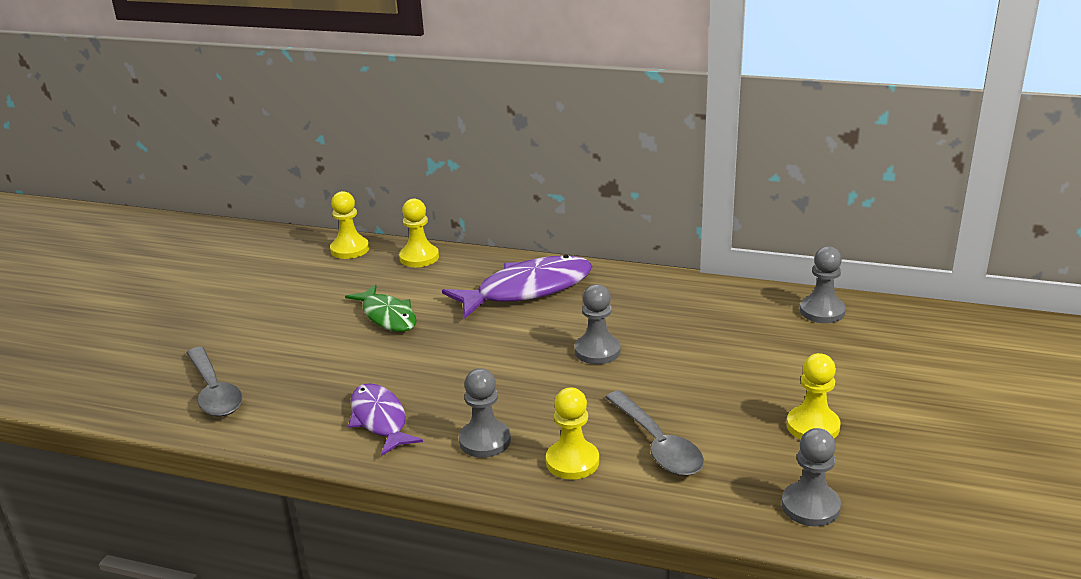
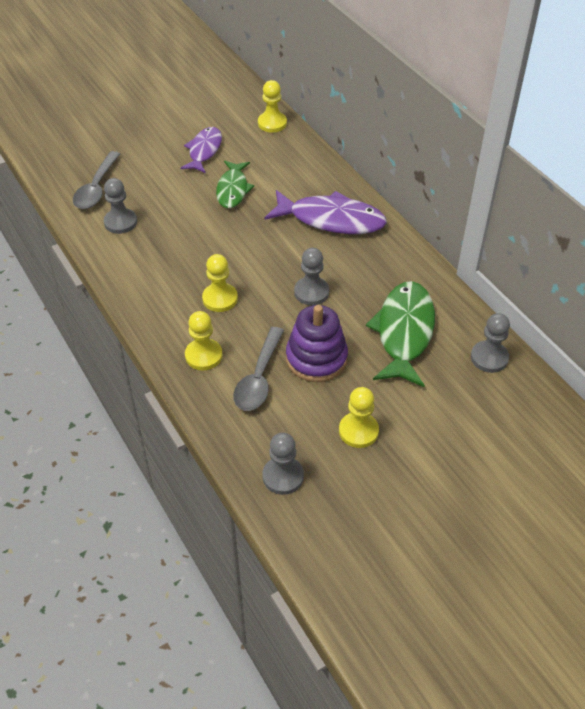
camera: 40 degrees right, 20 degrees up
purple fish [348,383,423,456] -> purple fish moved to [180,127,222,173]
yellow pawn [399,198,439,267] -> yellow pawn moved to [202,254,238,312]
grey pawn [459,368,511,458] -> grey pawn moved to [104,178,137,234]
none -> purple stacking toy [286,305,348,382]
none -> green fish [366,281,435,387]

